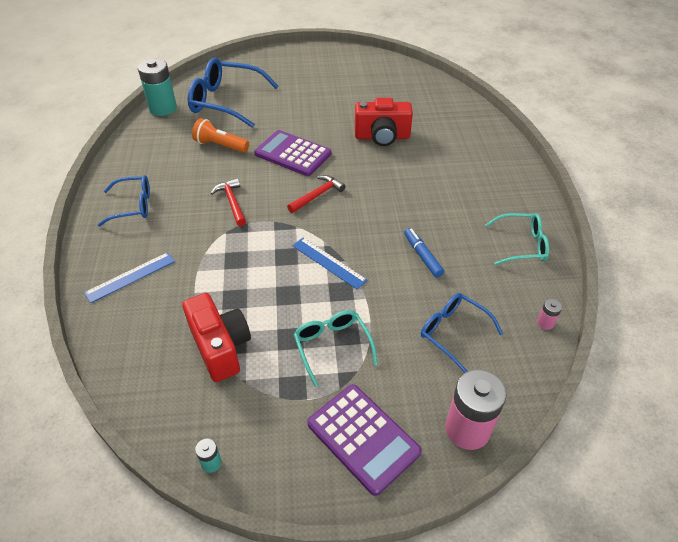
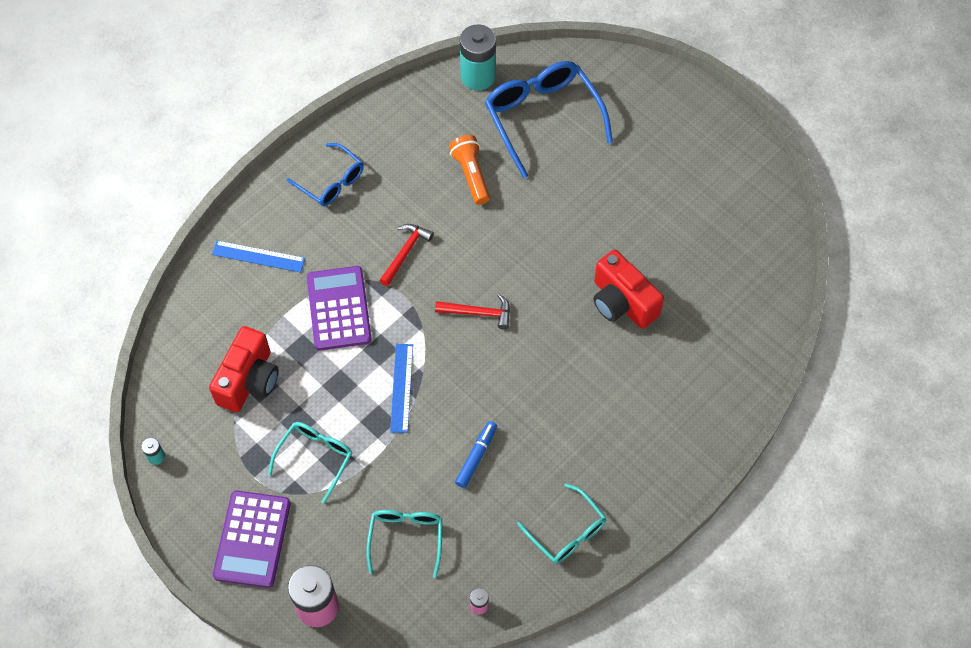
camera: 50 degrees right, 15 degrees up
purple calculator [254,130,331,176] -> purple calculator moved to [307,266,372,351]
blue glasses [421,293,503,373] -> turquoise glasses [366,510,442,578]

